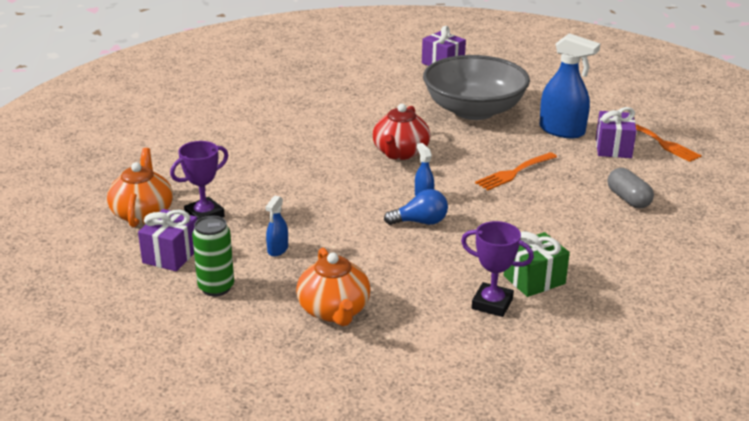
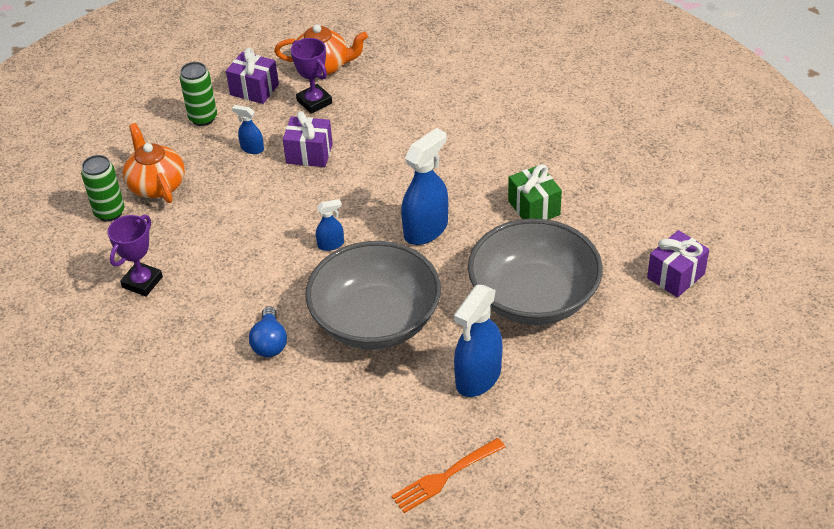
camera: 95 degrees right, 15 degrees up
orange teapot [296,248,371,326] -> orange teapot turned 75 degrees clockwise [123,123,185,203]
red teapot [373,104,430,160] -> blue spray bottle [401,128,448,245]
blue light bulb [384,189,448,225] -> blue light bulb moved to [249,306,287,357]
orange fork [475,152,557,190] -> grey bowl [305,241,441,350]
green gift [504,231,570,297] -> green gift moved to [508,164,562,220]
purple gift [596,107,637,158] -> purple gift moved to [283,111,333,167]
grey capsule [607,168,654,209] -> none
none -> green can [81,155,124,222]

